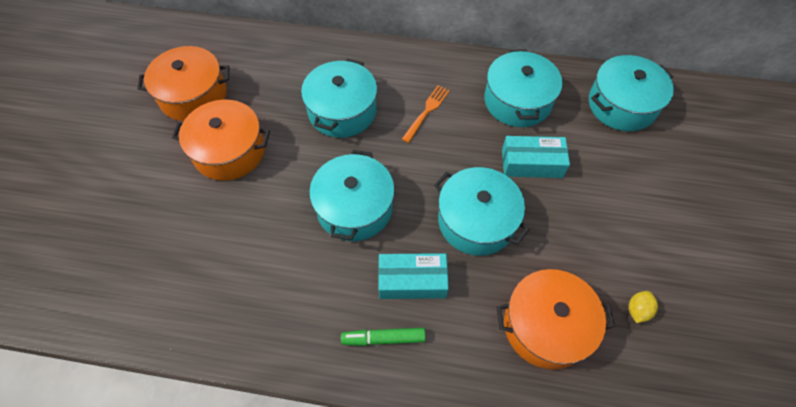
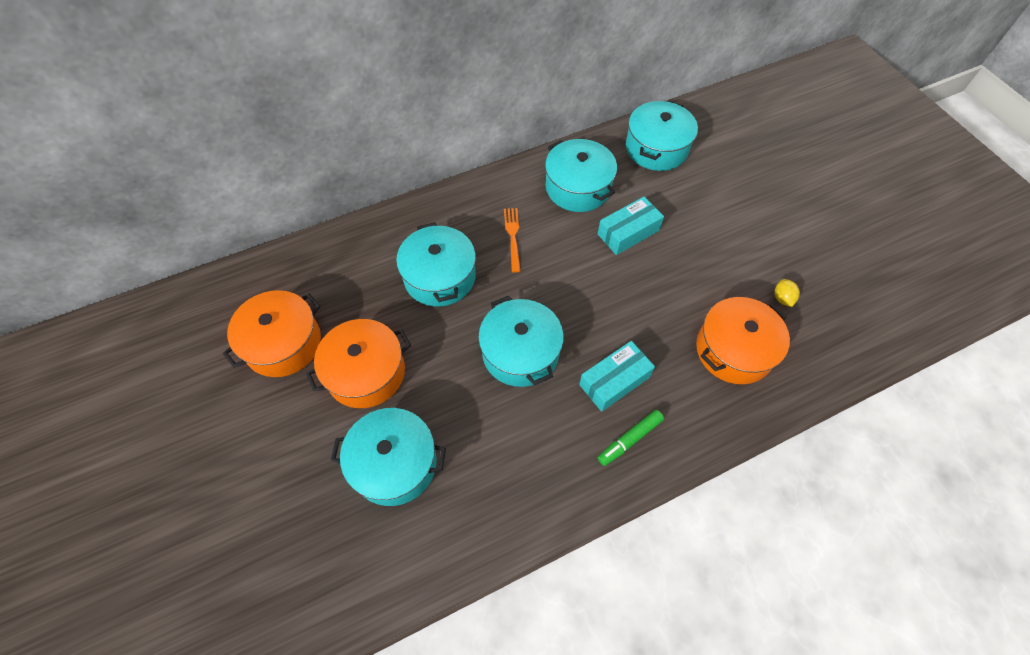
camera: 35 degrees left, 0 degrees up
turquoise pot [434,167,530,256] -> turquoise pot moved to [331,408,446,506]

